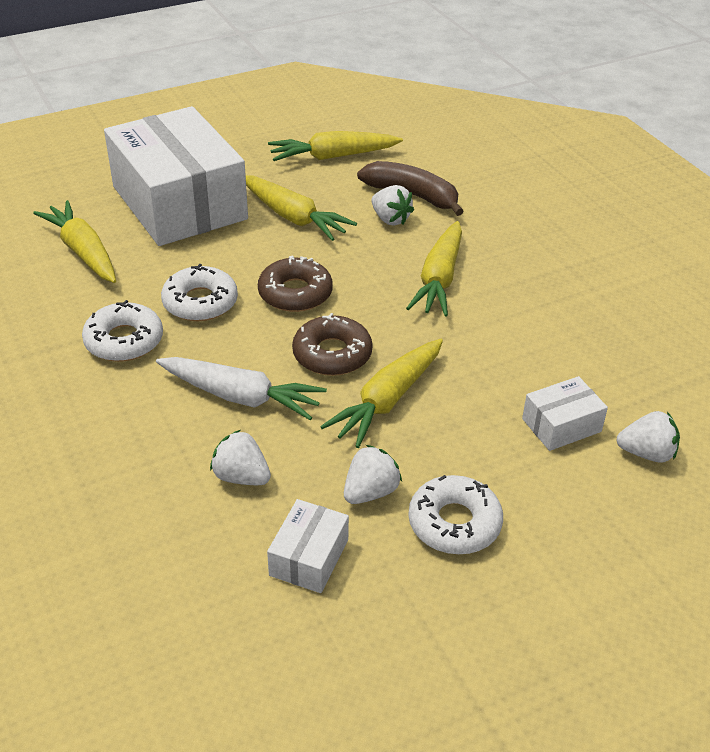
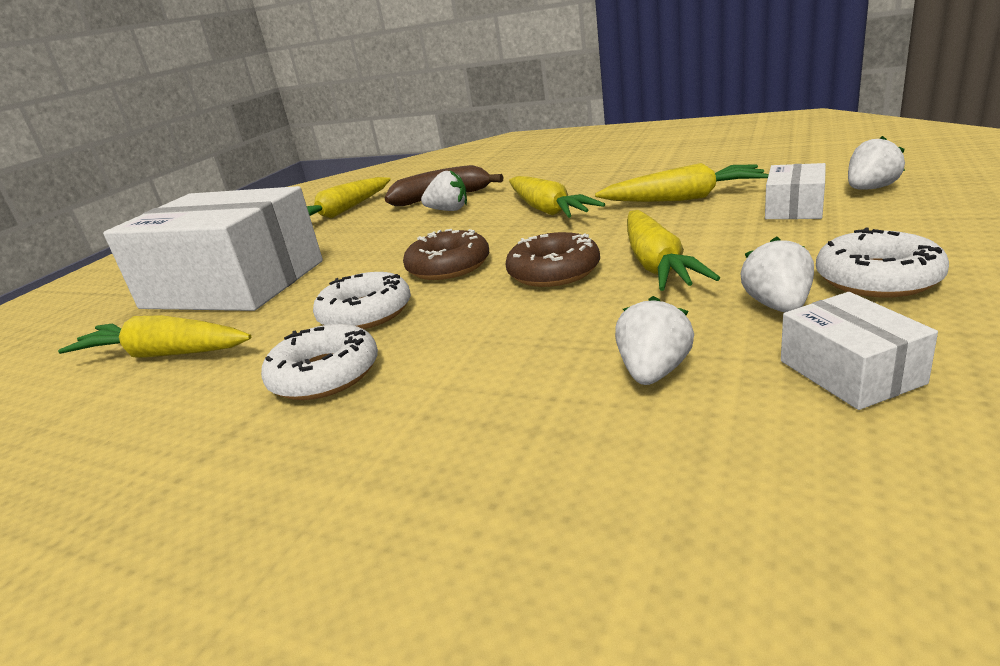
camera: 35 degrees left, 15 degrees down
white carrot [156,357,327,420] -> none
white strawberry [210,430,271,485] -> white strawberry turned 120 degrees clockwise [615,296,694,385]
yellow carrot [246,175,357,241] -> yellow carrot moved to [595,163,769,202]

